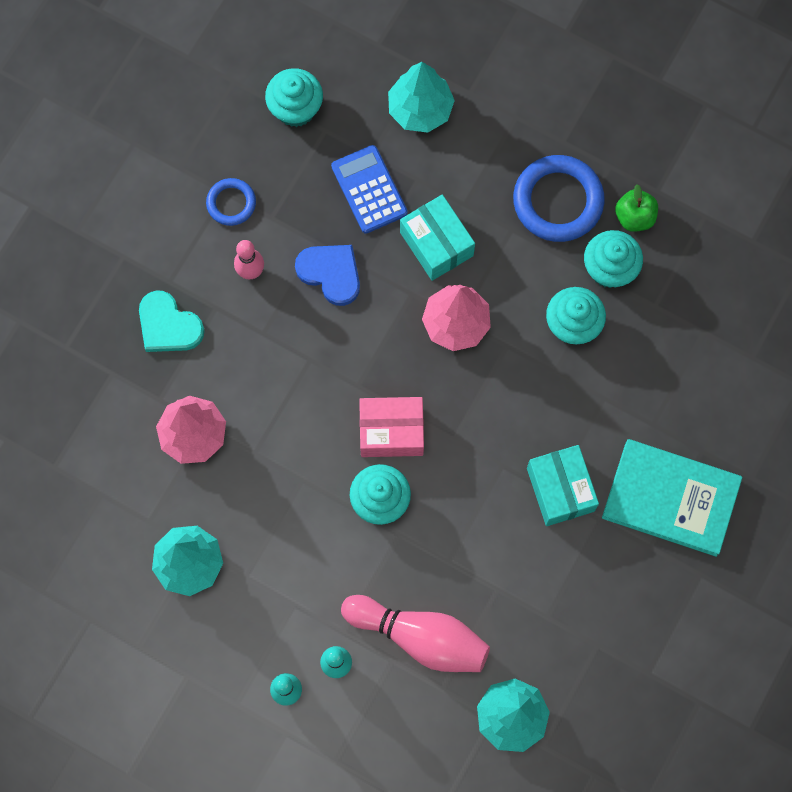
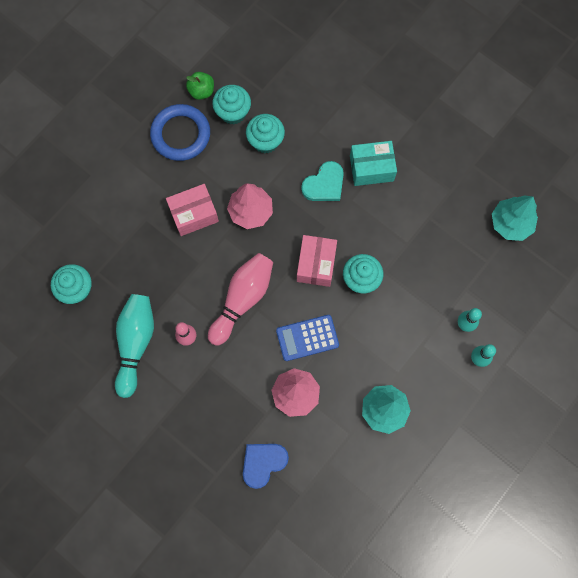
camera: 80 degrees left, 0 degrees up
turquoise heart [139,290,205,352] -> turquoise heart moved to [301,161,344,201]
blue ring [206,178,256,226] -> turquoise bowling pin [115,294,154,398]
blue heart [295,245,360,306] -> blue heart moved to [243,444,289,489]
blue calculator [331,145,407,234] -> blue calculator moved to [276,315,339,361]
pink bowling pin [341,595,490,672] -> pink bowling pin moved to [208,253,273,346]
turquoise tree [388,62,455,133] -> none
turquoise box [400,195,475,281] -> pink box [166,184,219,236]
turquoise book [602,439,742,557] -> none

